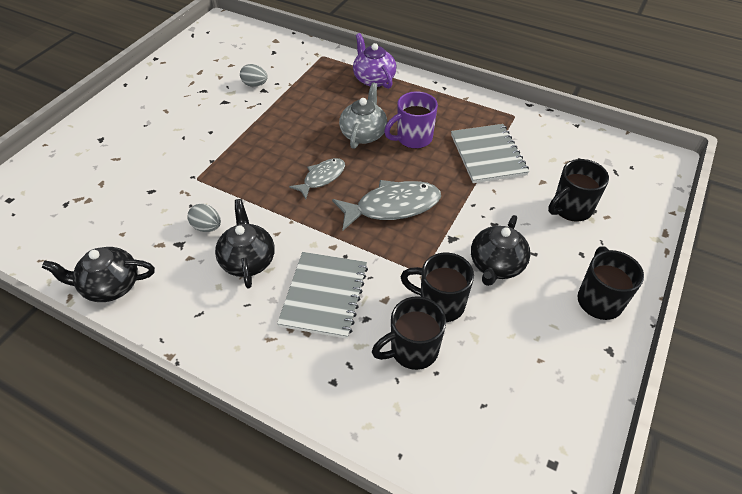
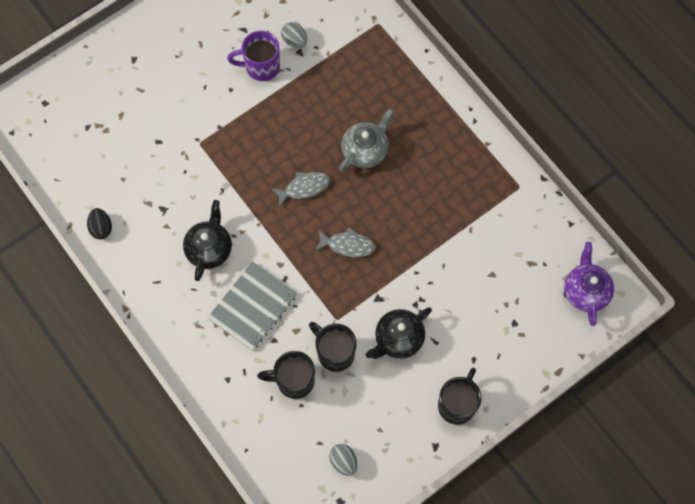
camera: 25 degrees right, 20 degrees up
black teapot [42,247,155,302] -> black egg [87,208,112,239]
grey egg [187,204,221,232] -> grey egg moved to [329,444,357,476]
grey fish [332,180,441,230] -> grey fish [315,227,375,257], size x0.61
purple teapot [353,33,397,89] -> purple teapot moved to [564,242,614,326]
purple mug [384,91,438,149] -> purple mug moved to [227,31,280,81]
grey notebook [451,124,529,183] -> none
black mug [548,159,609,222] -> none

